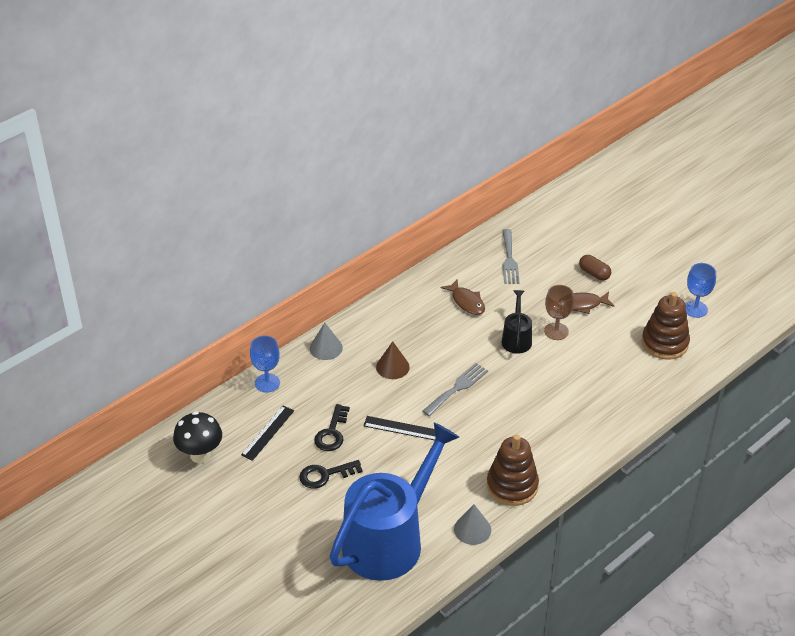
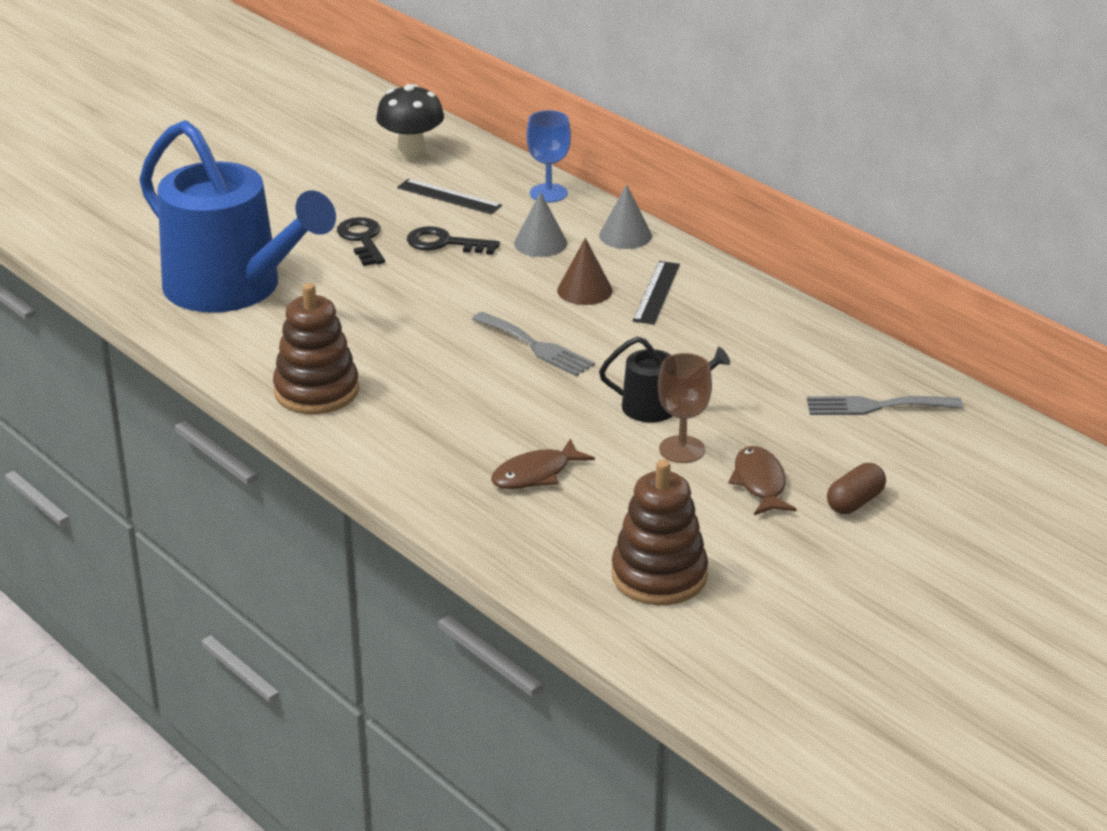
camera: 90 degrees right, 10 degrees down
black ruler [363,416,436,440] -> black ruler moved to [633,261,680,324]
brown fish [440,279,485,315] -> brown fish moved to [491,438,595,489]
grey cone [454,504,491,545] -> grey cone moved to [514,192,567,257]
blue goblet [685,263,716,318] -> none

